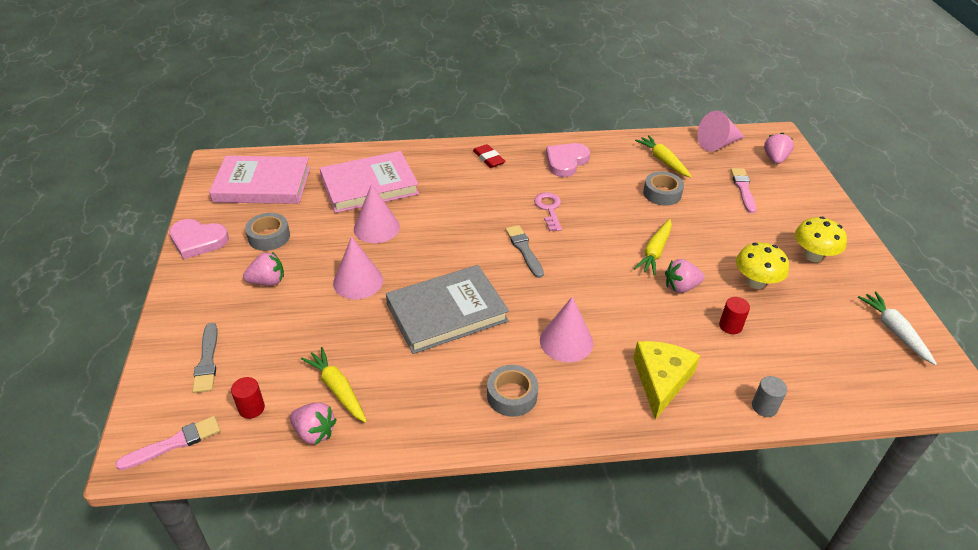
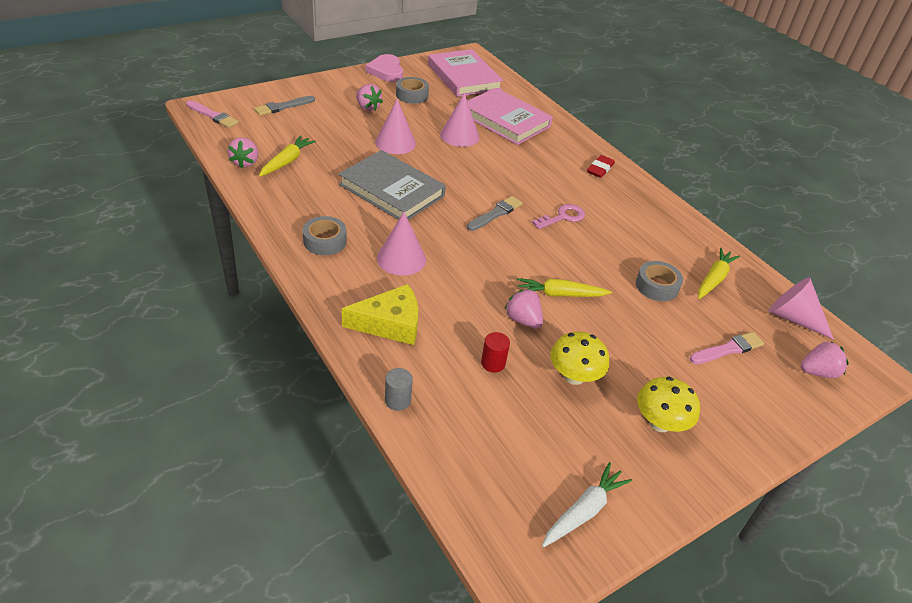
camera: 60 degrees right, 0 degrees up
red cylinder [231,377,265,419] -> none
pink heart [546,143,590,177] -> none

